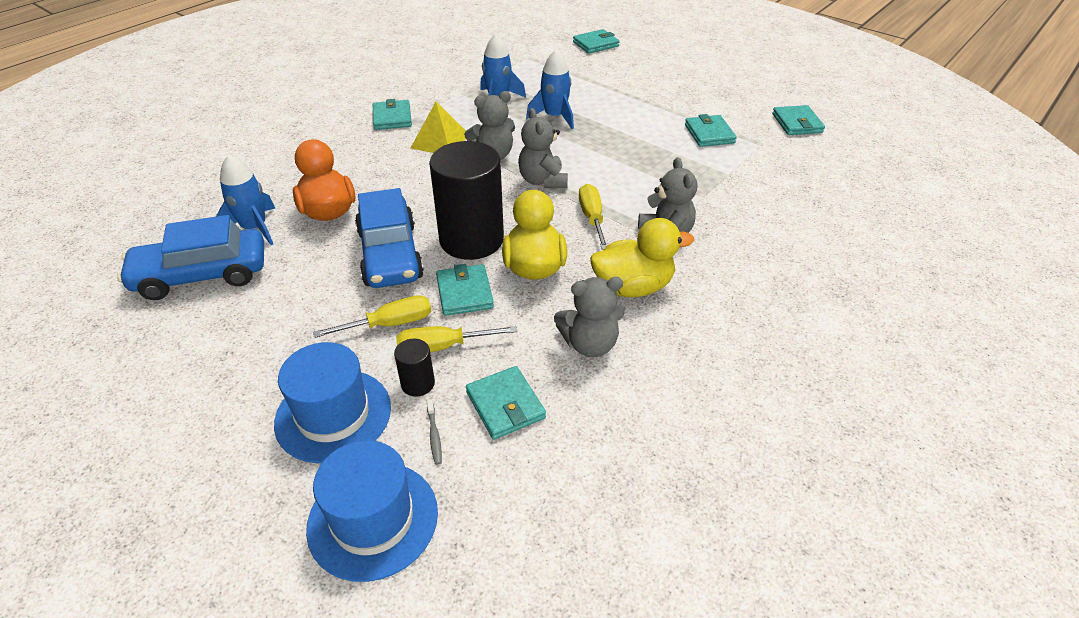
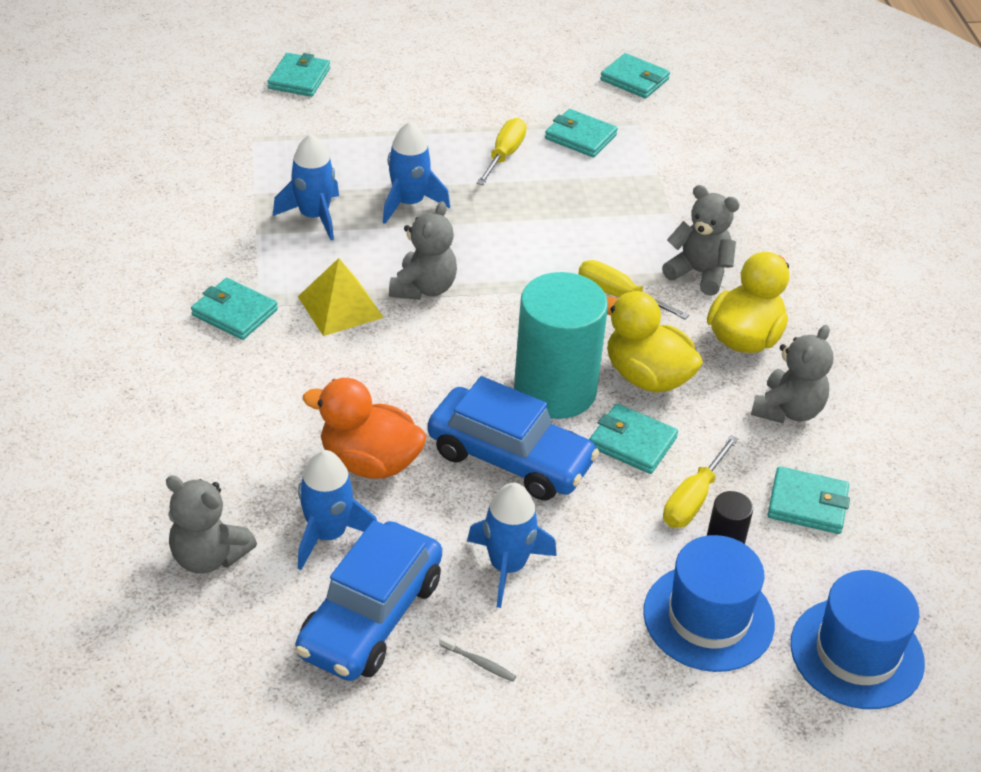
camera: 50 degrees left, 0 degrees up
yellow screwdriver [313,295,431,338] -> yellow screwdriver moved to [477,118,527,185]
grey toothbrush [427,400,442,465] -> grey toothbrush moved to [439,635,516,682]
black cylinder [429,141,504,260] -> turquoise cylinder [514,272,608,419]
grey teddy bear [518,108,568,188] -> grey teddy bear moved to [166,475,257,573]
none -> blue rocket [467,483,557,608]

